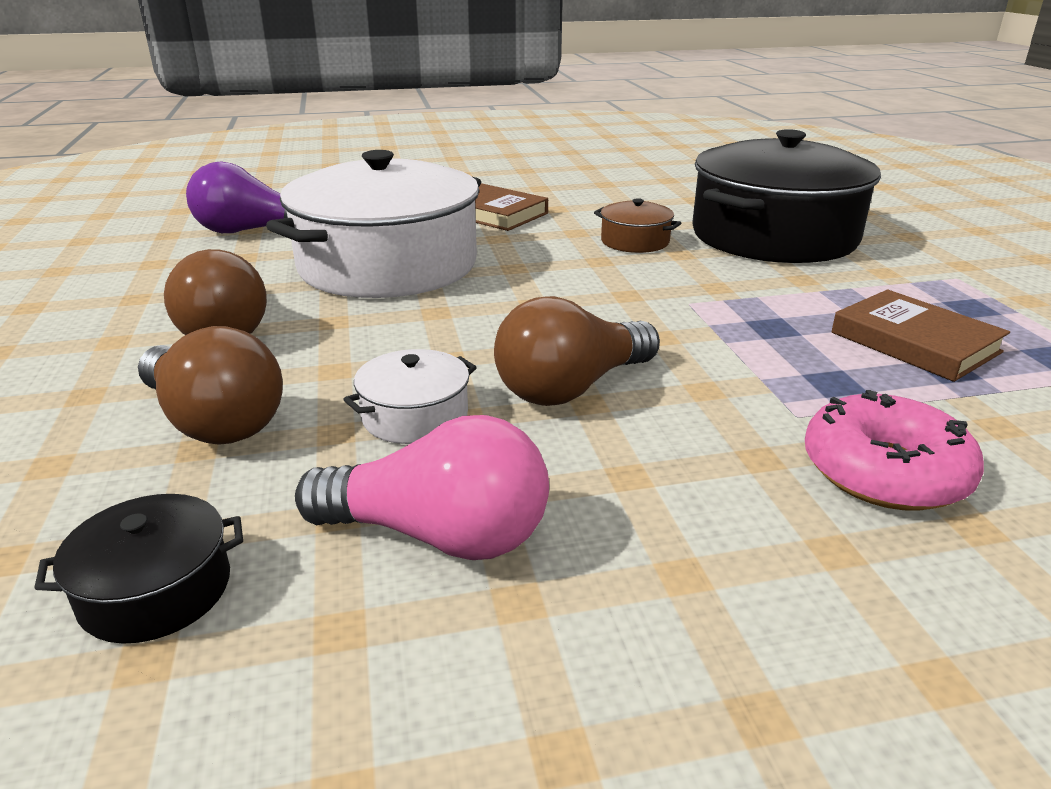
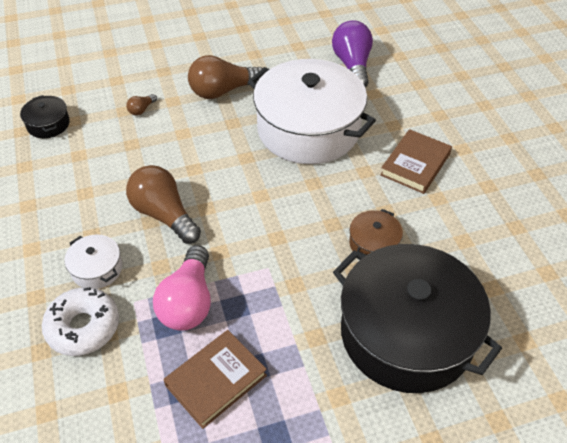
camera: 85 degrees right, 20 degrees up
brown light bulb [138,326,283,445] -> brown light bulb [126,94,157,116], size x0.44
pink light bulb [295,415,549,560] -> pink light bulb moved to [153,245,211,331]
white pot [343,349,477,444] -> white pot moved to [64,234,122,289]
pink donut [805,390,984,511] -> white donut [42,287,119,356]

